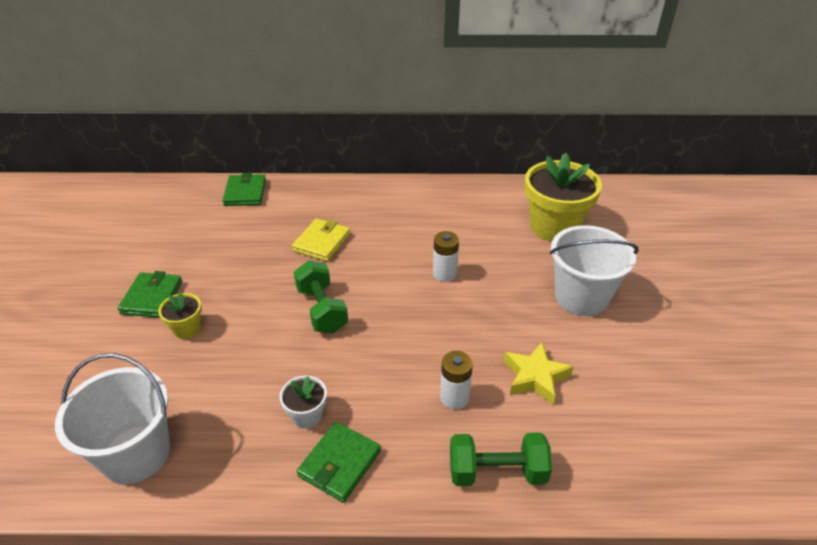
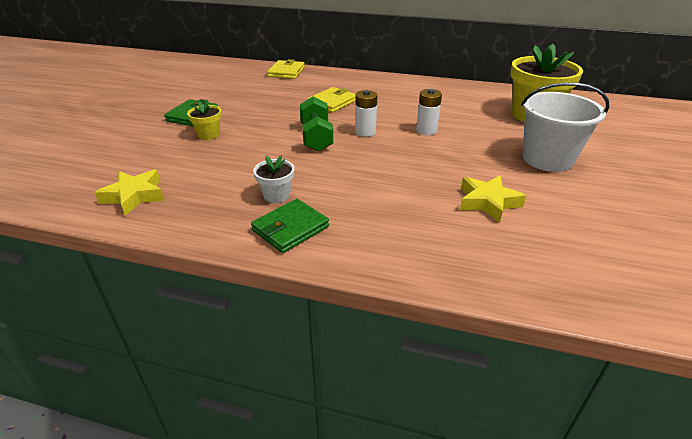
camera: 15 degrees right, 5 degrees down
white bucket [55,353,170,484] -> yellow star [94,170,164,216]
green wallet [222,173,266,206] -> yellow wallet [267,59,305,79]
white battery [440,351,473,409] -> white battery moved to [355,90,377,137]
green dumbbell [450,433,552,486] -> none

